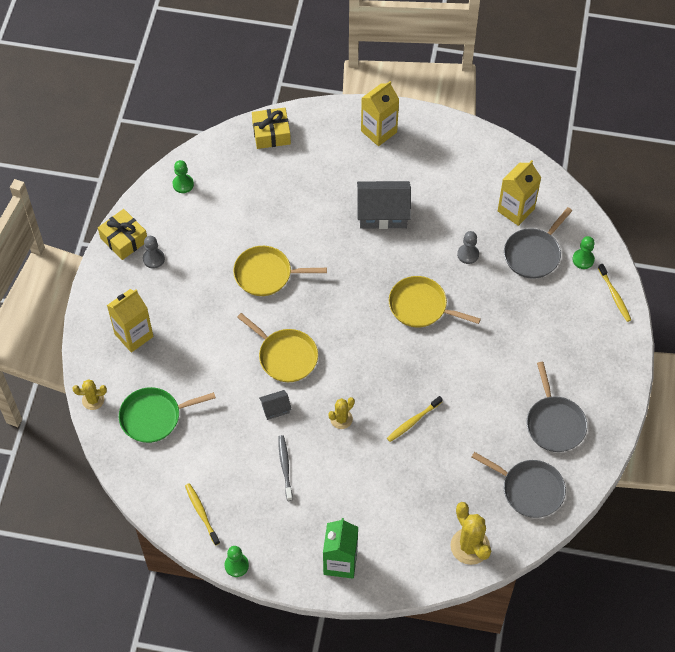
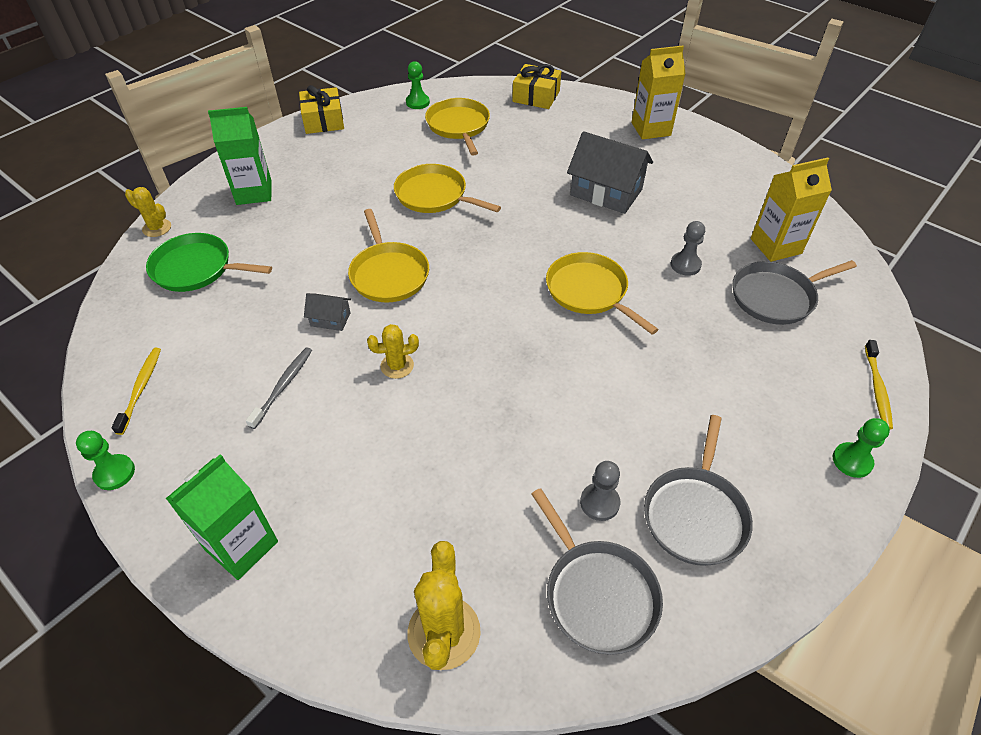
camera: 30 degrees right, 10 degrees down
yellow carton [107,289,154,353] -> green carton [208,107,272,205]
grey pawn [143,236,165,269] -> grey pawn moved to [580,461,620,521]
yellow toothbrush [387,396,443,442] -> none
green pawn [572,236,595,269] -> green pawn moved to [833,418,890,478]
none -> yellow pan [425,98,490,156]

